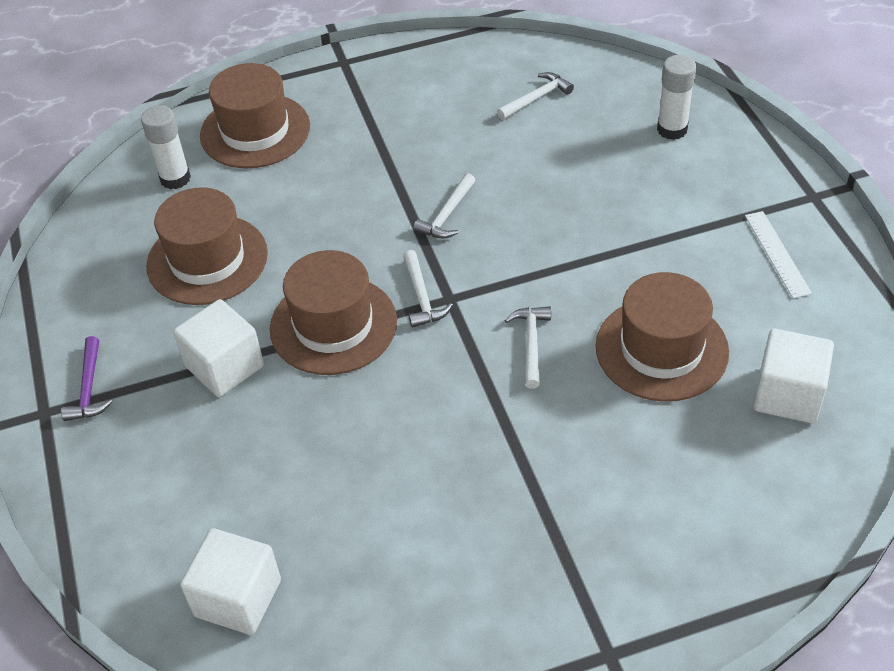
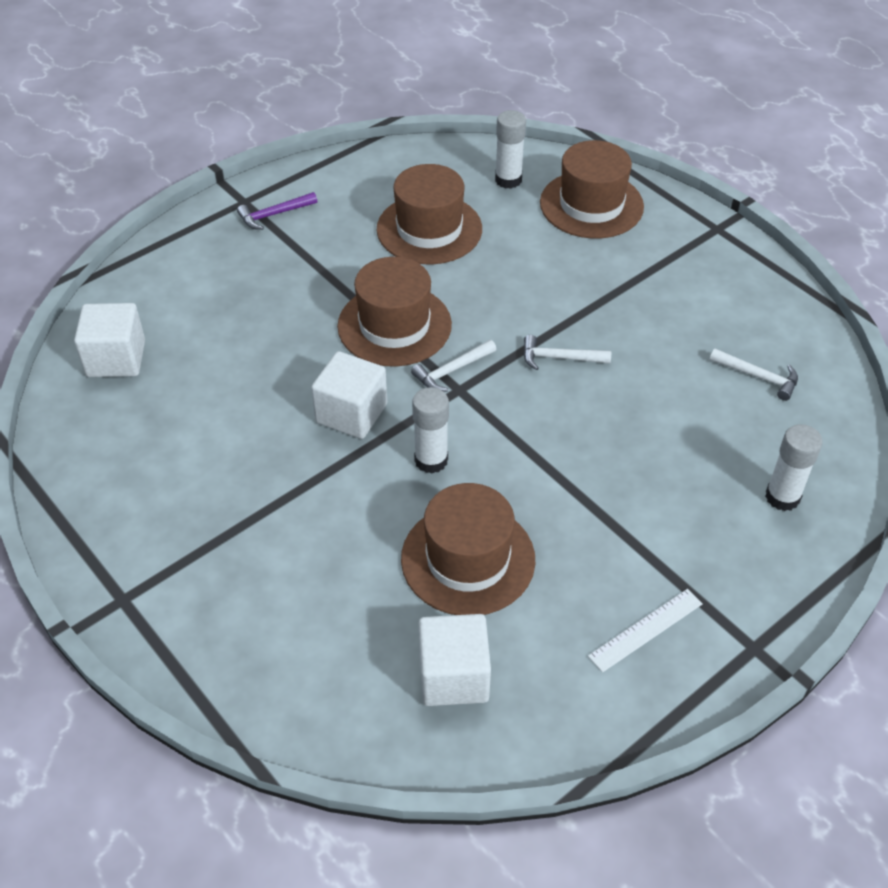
camera: 65 degrees right, 0 degrees up
white cube [174,299,264,397] -> white cube moved to [311,351,387,439]
white hammer [505,306,551,389] -> white glue stick [412,387,449,474]

